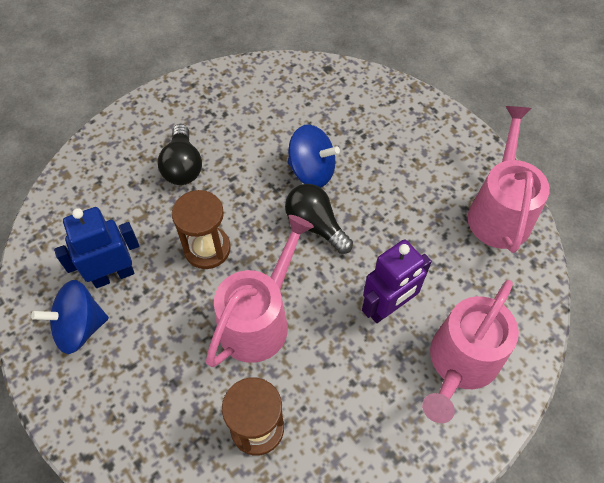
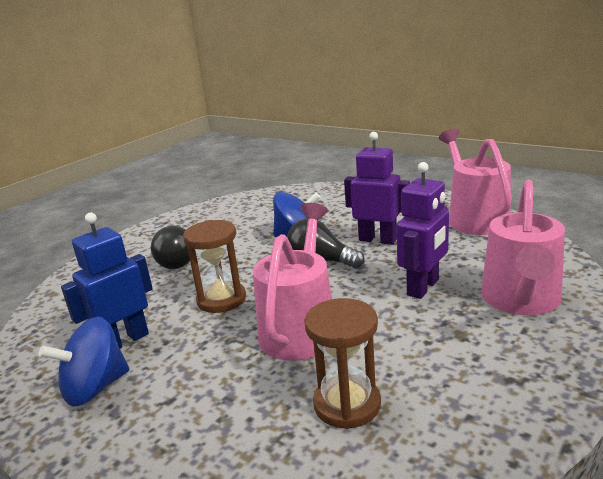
camera: 15 degrees left, 35 degrees down
none -> purple robot [344,132,410,245]

